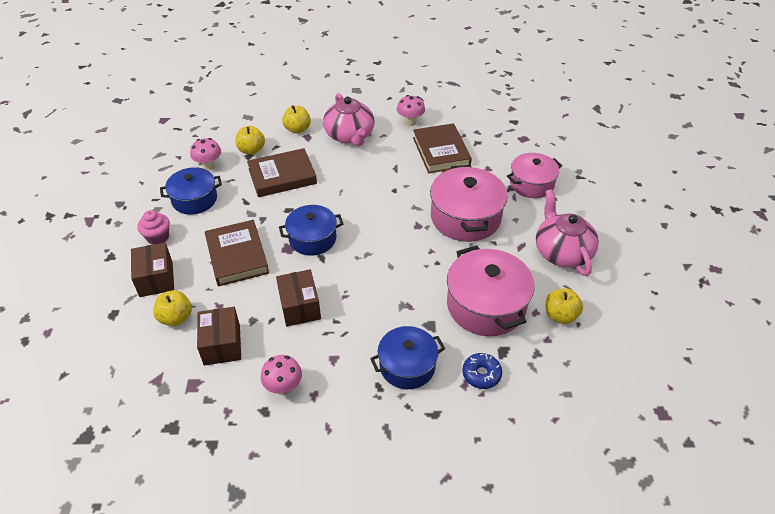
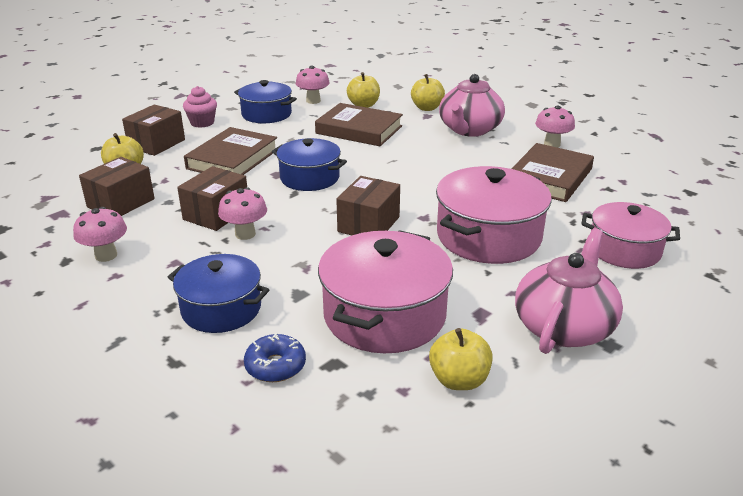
camera: 45 degrees right, 15 degrees down
none -> pink mushroom [218,187,267,240]
none -> brown box [336,176,400,235]

